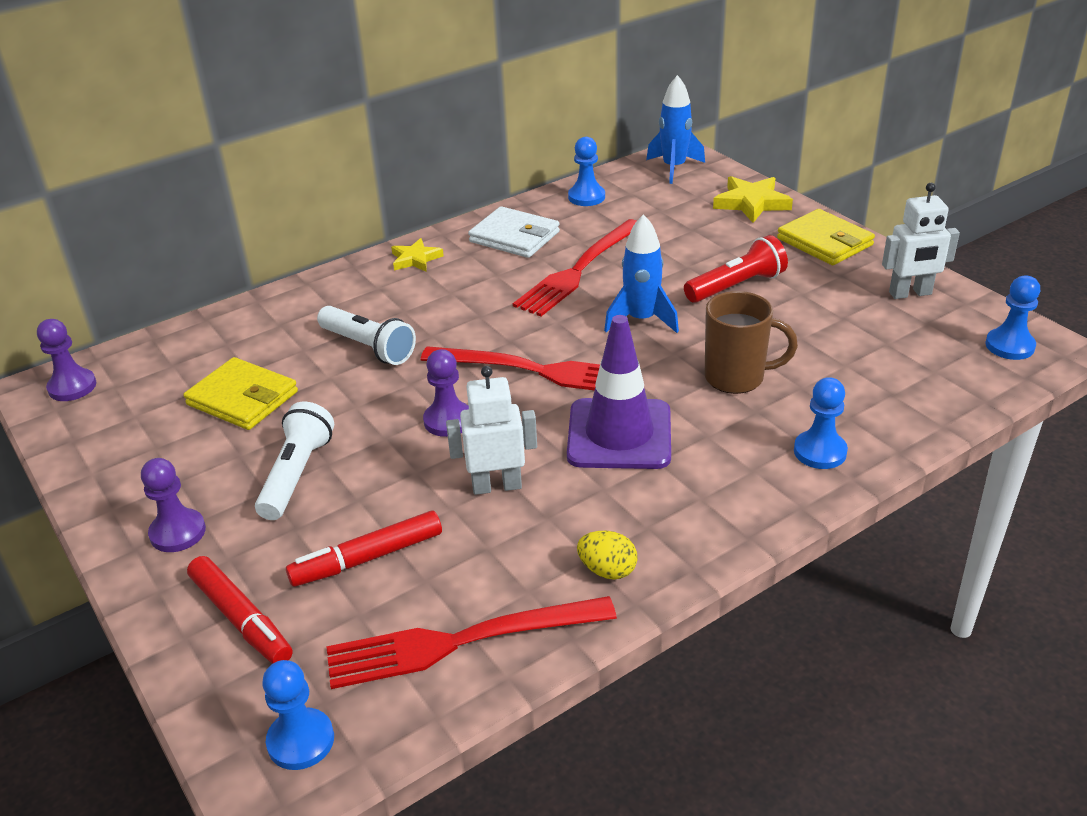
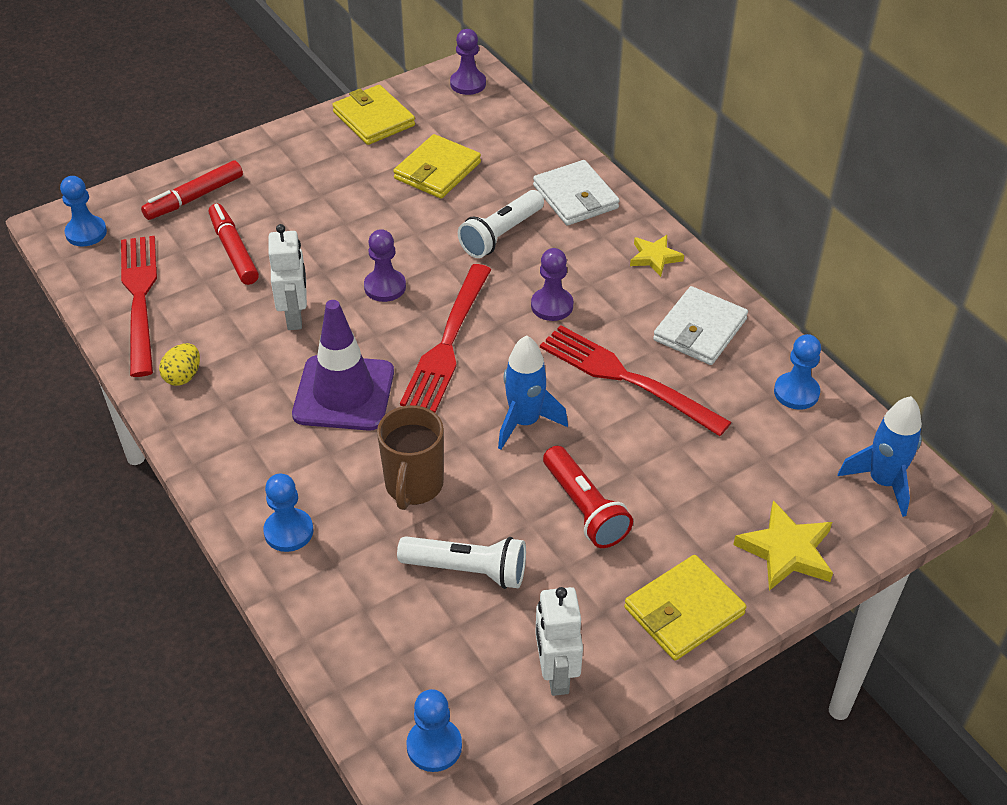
camera: 90 degrees right, 10 degrees up
purple pawn [141,458,206,552] -> purple pawn moved to [531,248,573,321]
white flashlight [255,402,334,520] -> white flashlight moved to [397,536,526,589]
none -> yellow wallet [332,85,415,145]
none -> white wallet [533,160,620,226]

